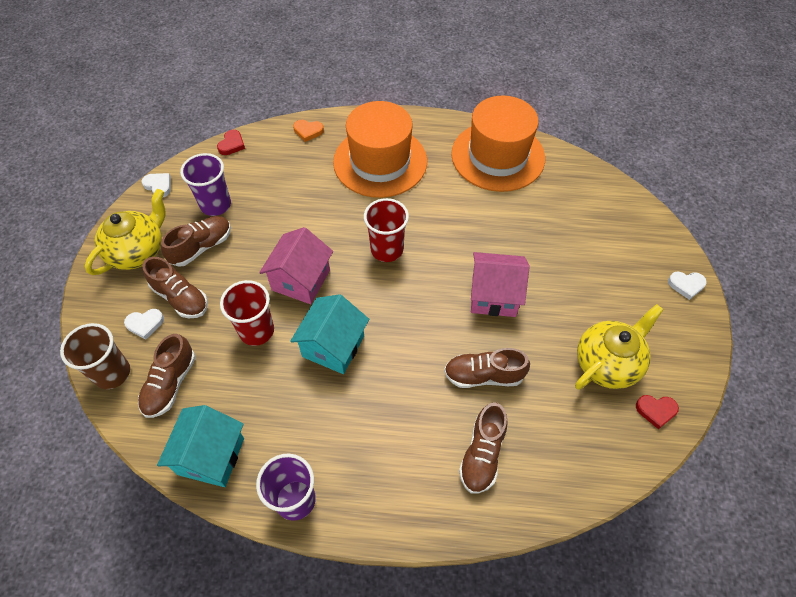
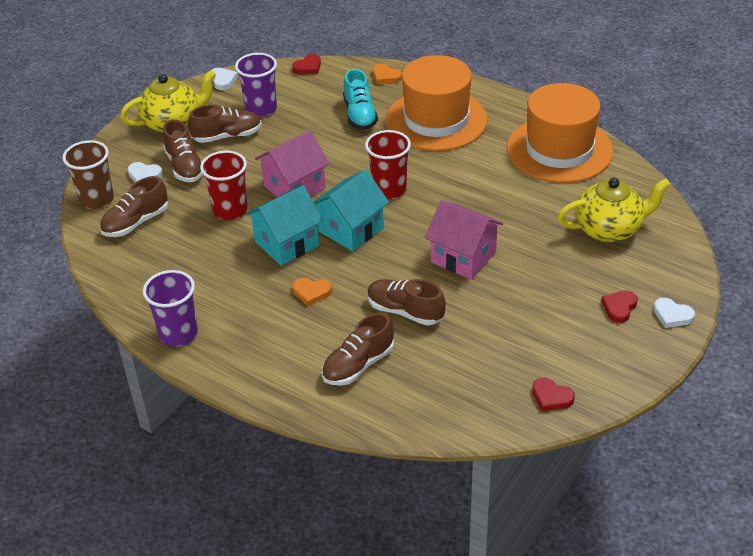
camera: 30 degrees right, 15 degrees down
turquoise house [157,405,244,487] -> turquoise house moved to [313,170,389,251]
yellow teapot [575,304,664,390] -> yellow teapot moved to [557,178,671,242]
none -> orange heart [292,278,332,306]
none -> turquoise shoe [343,69,378,130]
none -> red heart [601,290,638,323]

